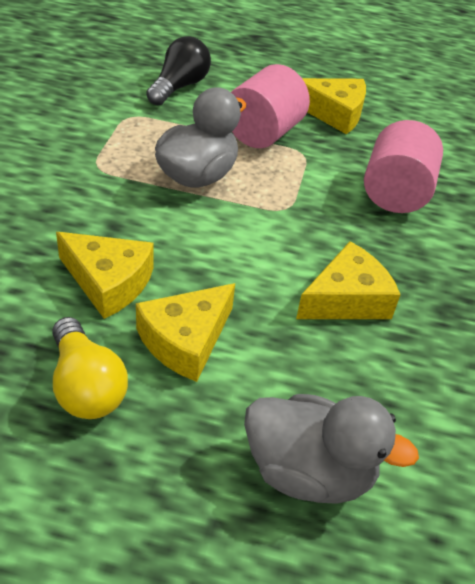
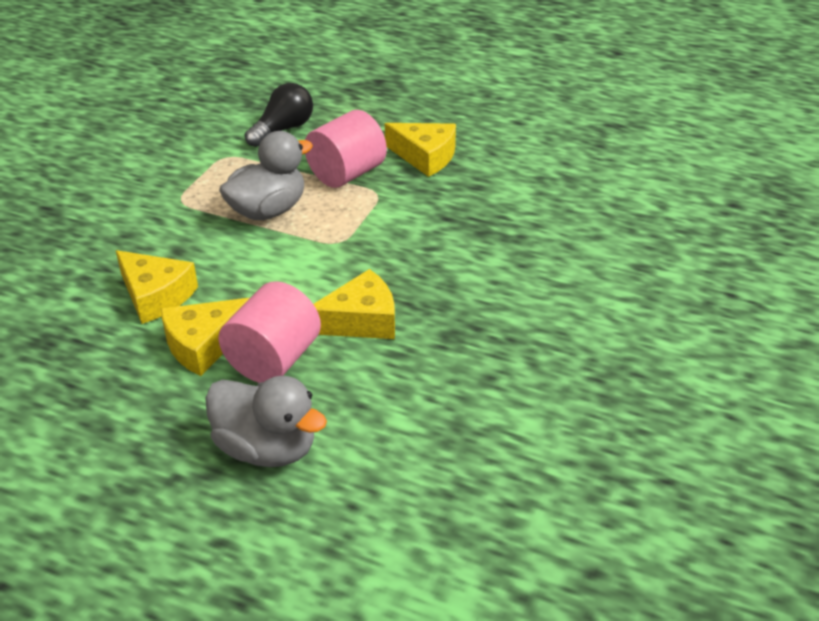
camera: 15 degrees right, 5 degrees down
yellow light bulb [52,317,128,419] -> none
pink cylinder [364,120,443,213] -> pink cylinder moved to [218,281,321,383]

